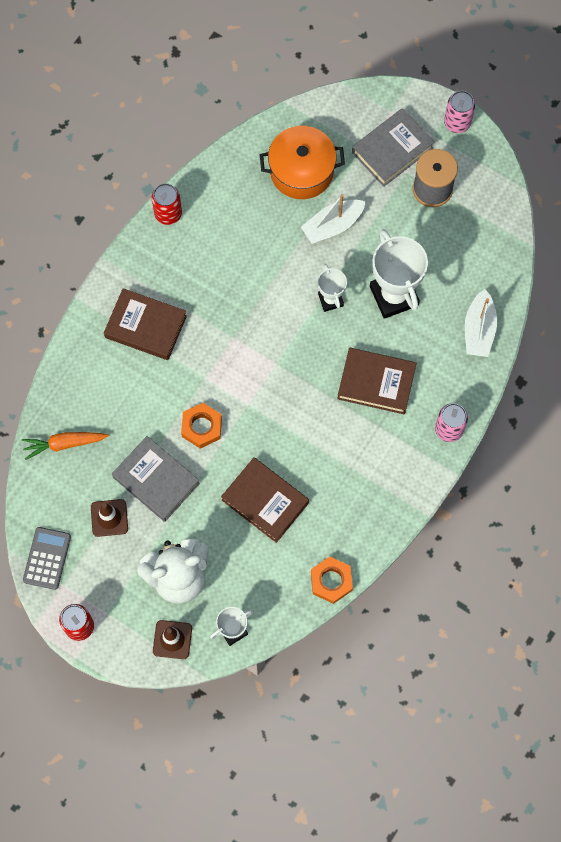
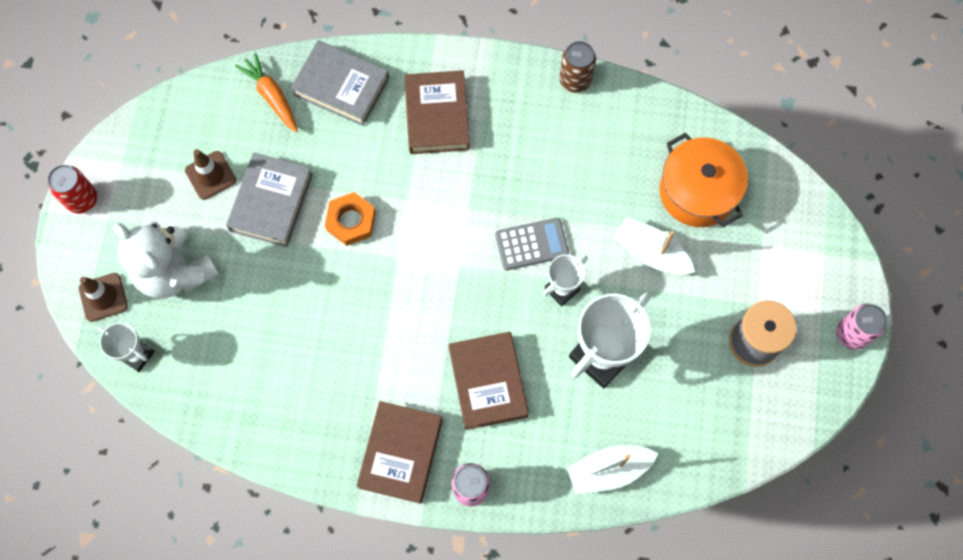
camera: 65 degrees right, 0 degrees up
grey calculator [23,527,71,590] -> grey calculator moved to [495,218,569,270]
red can [152,183,182,225] -> brown can [559,41,596,93]
brown book [221,457,309,543] -> brown book moved to [356,401,443,504]
orange nut [311,557,353,604] -> none
grey book [352,108,435,187] -> grey book moved to [291,40,389,126]

